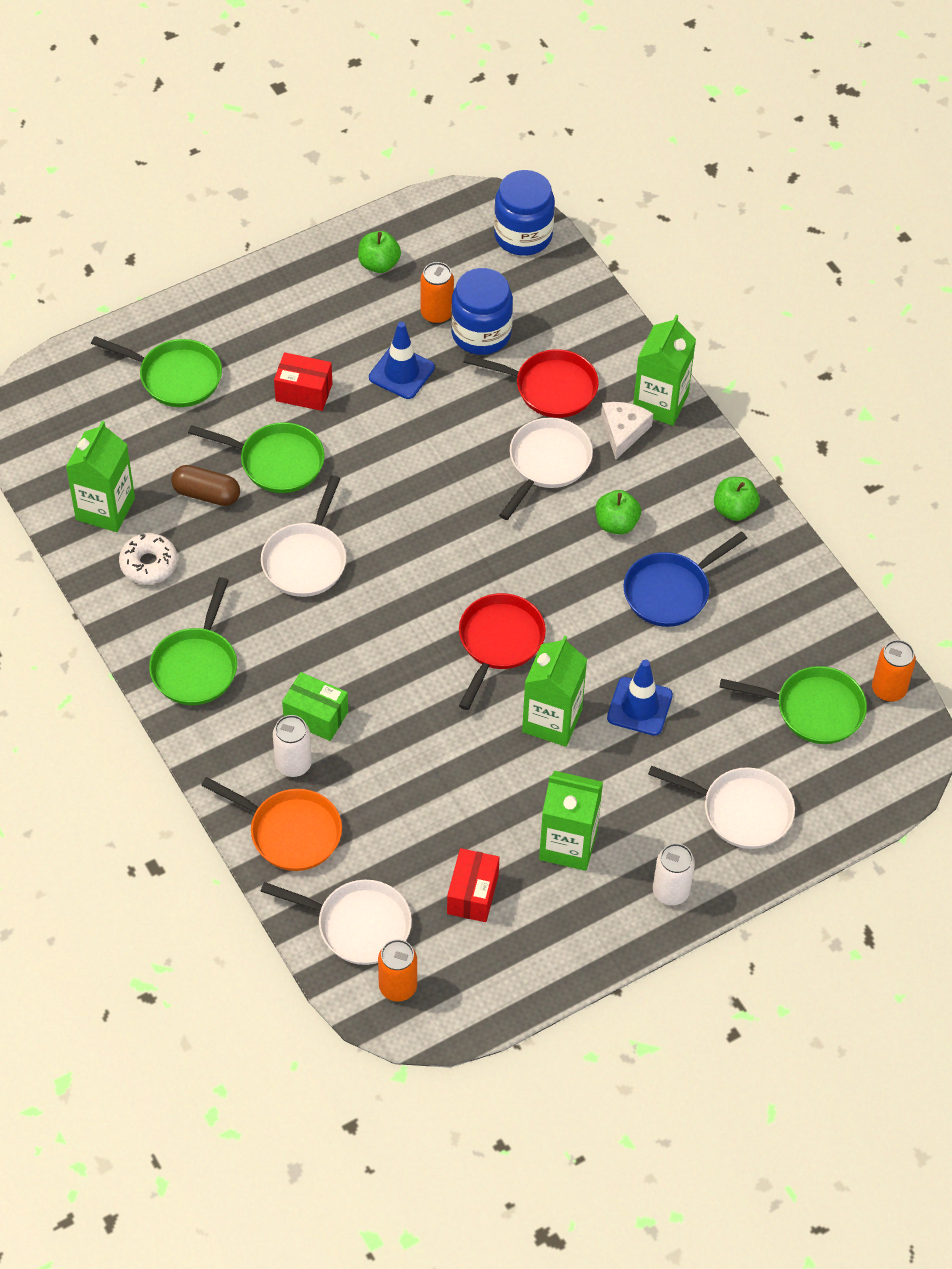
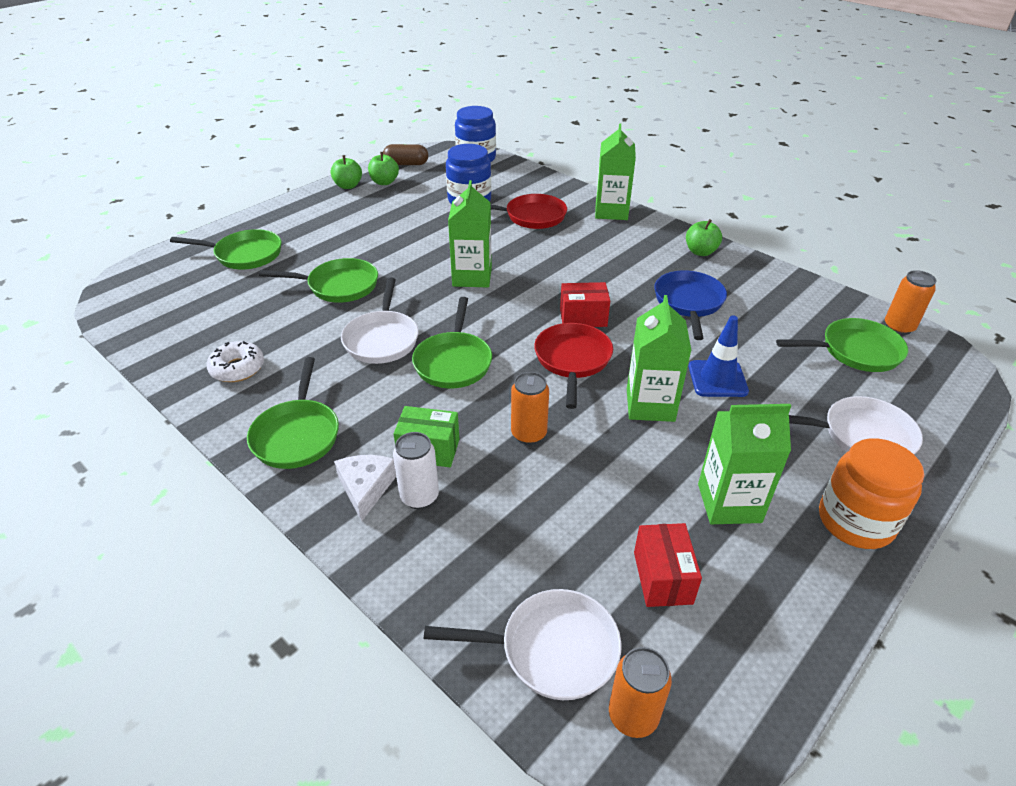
camera: 15 degrees left, 15 degrees down
green carton [66,421,135,532] -> green carton moved to [448,180,492,287]
brown capsule [171,465,240,506] -> brown capsule moved to [383,144,428,165]
orange pan [201,777,342,871] -> none
red box [274,352,332,411] -> red box moved to [560,282,610,327]
blue traffic cone [369,322,435,399] -> none
orange can [421,262,454,324] -> orange can moved to [511,372,549,445]
white pan [499,417,593,520] -> none
green apple [595,490,641,534] -> green apple moved to [331,155,362,189]
white cheese [601,402,653,459] -> white cheese moved to [334,455,396,521]
blue pan [623,531,747,627] -> blue pan turned 150 degrees clockwise [654,270,727,340]
white can [653,843,695,905] -> orange jar [819,438,924,549]
none -> green pan [412,297,492,388]

